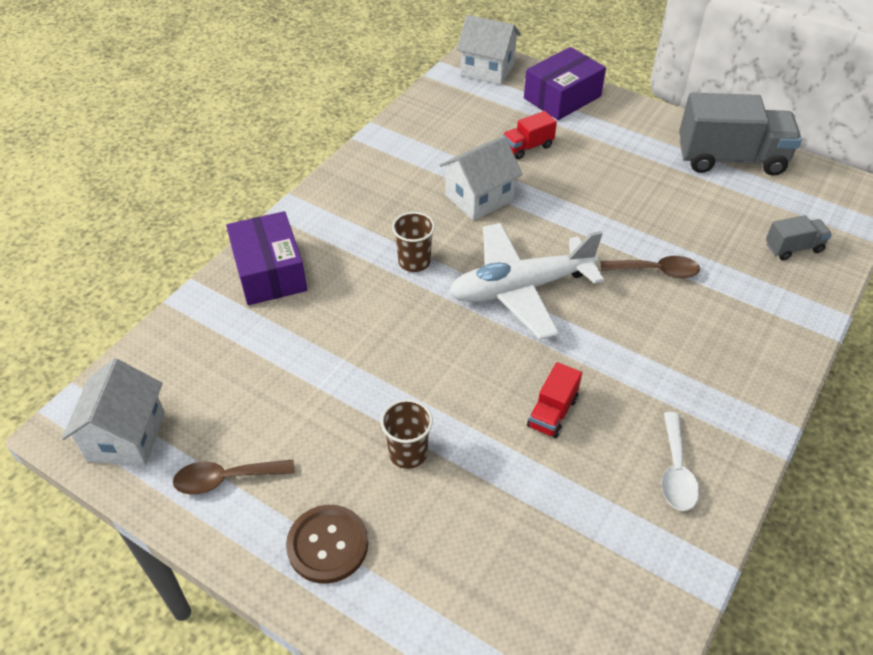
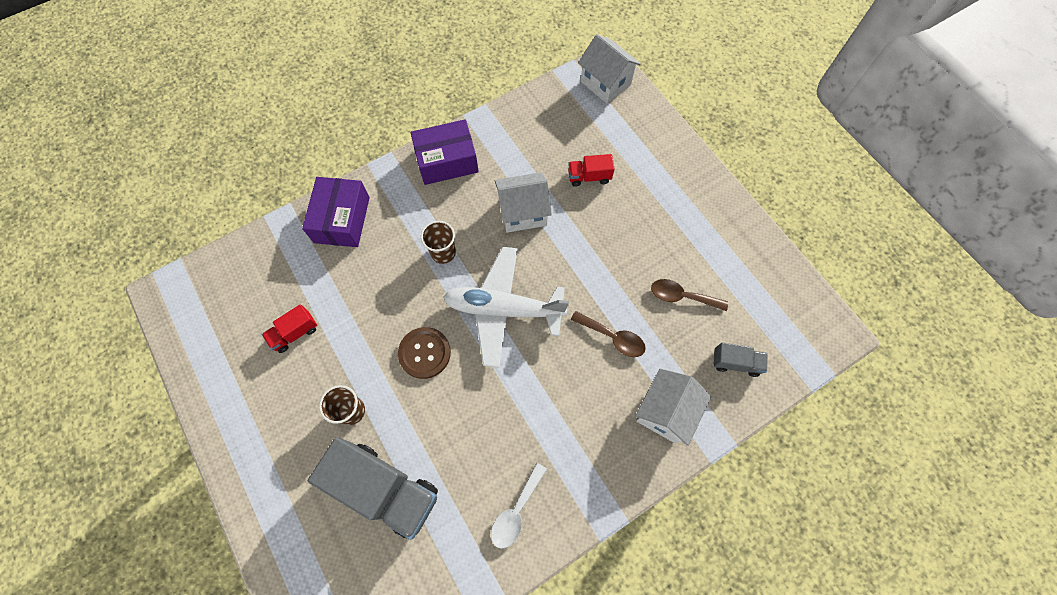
camera: 25 degrees right, 20 degrees up
white house [62,359,165,466] -> white house moved to [636,369,711,446]
brown spoon [173,460,295,495] -> brown spoon moved to [651,279,728,311]
brown button [286,505,368,584] -> brown button moved to [398,327,451,379]
purple box [524,47,606,120] -> purple box moved to [411,119,479,185]
red truck [527,362,582,438] -> red truck moved to [262,304,317,353]
grey truck [679,93,802,176] -> grey truck moved to [308,437,438,540]

